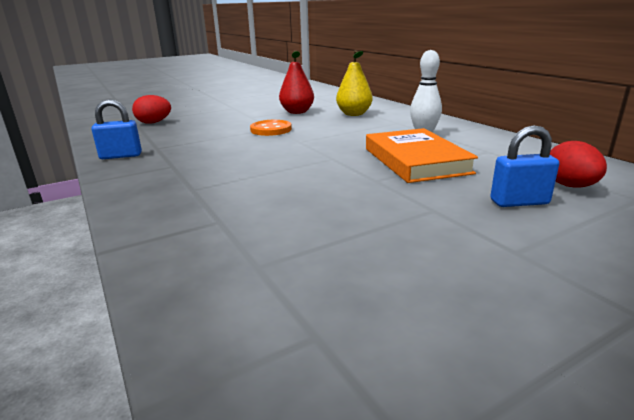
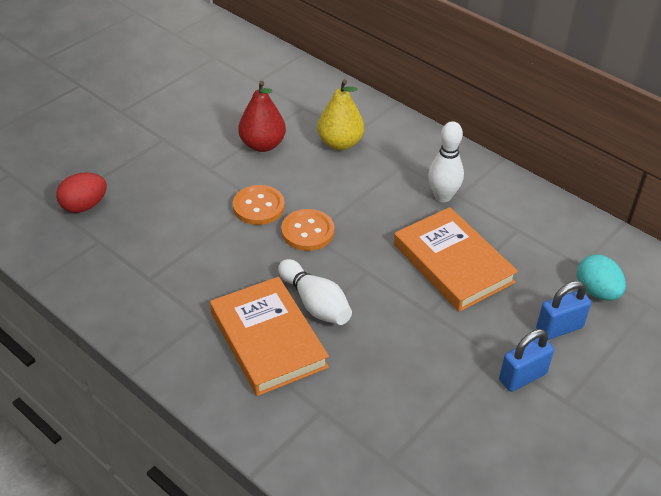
camera: 20 degrees left, 20 degrees up
blue padlock [91,99,142,159] -> blue padlock moved to [499,329,554,392]
red egg [550,141,607,188] -> turquoise egg [577,254,626,300]
none -> orange book [210,277,329,396]
none -> white bowling pin [278,259,352,325]
none -> orange button [281,209,334,251]

